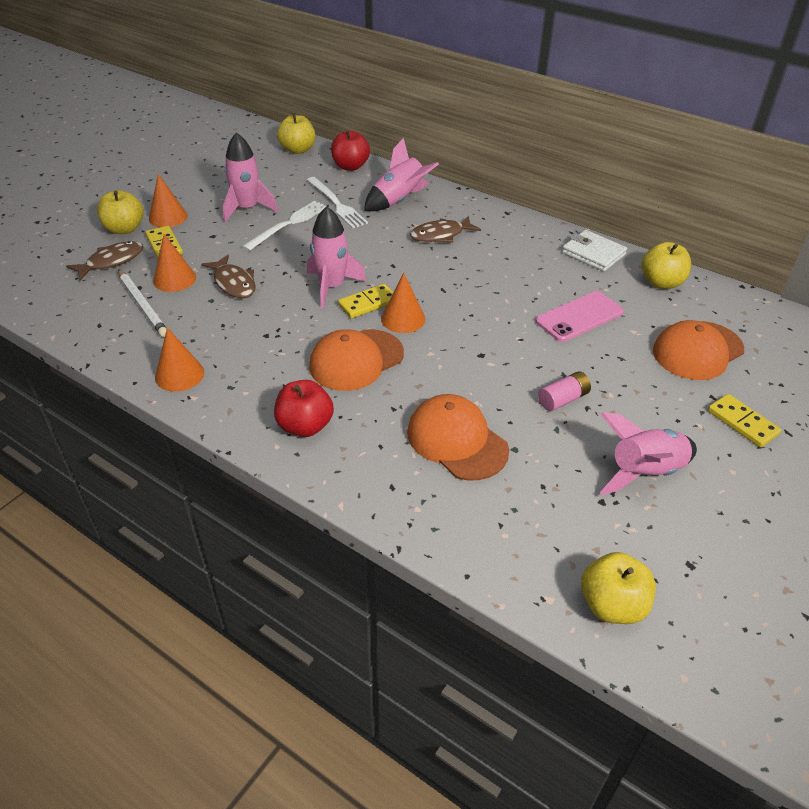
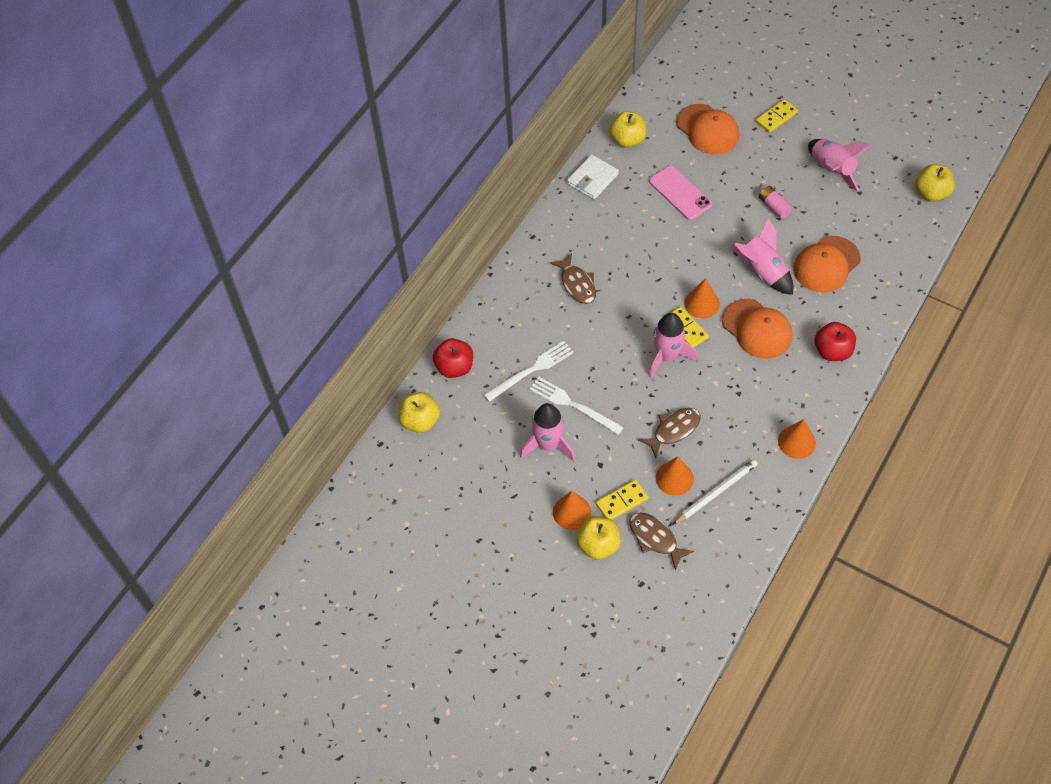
camera: 90 degrees left, 15 degrees up
pink rocket [364,138,439,211] -> pink rocket moved to [732,218,793,295]

